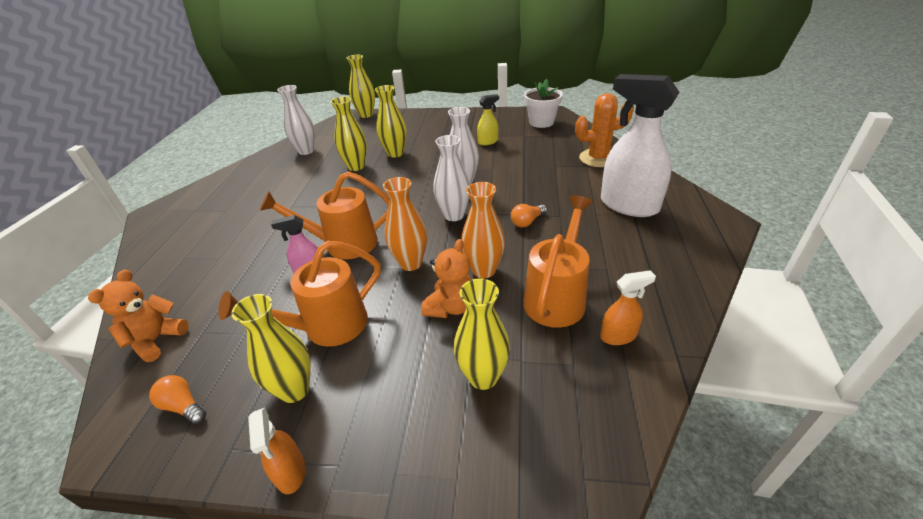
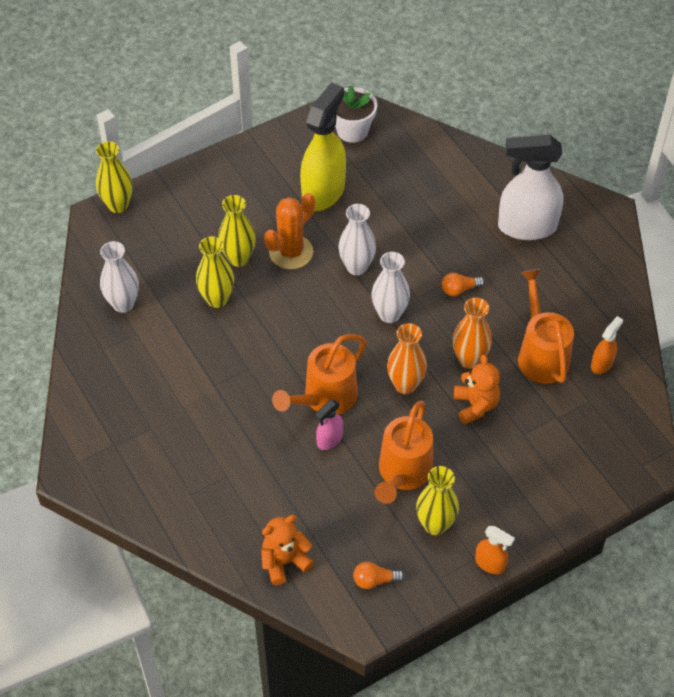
camera: 40 degrees left, 15 degrees up
orange teddy bear [88,269,189,362] -> orange teddy bear turned 75 degrees clockwise [261,515,314,585]
yellow vase [454,278,510,390] -> none
yellow spray bottle [477,94,499,145] -> yellow spray bottle [300,83,346,211], size x2.14
orange light bulb [511,204,547,227] -> orange light bulb turned 60 degrees clockwise [442,273,485,296]
orange cactus [575,93,634,167] -> orange cactus moved to [264,193,315,269]

